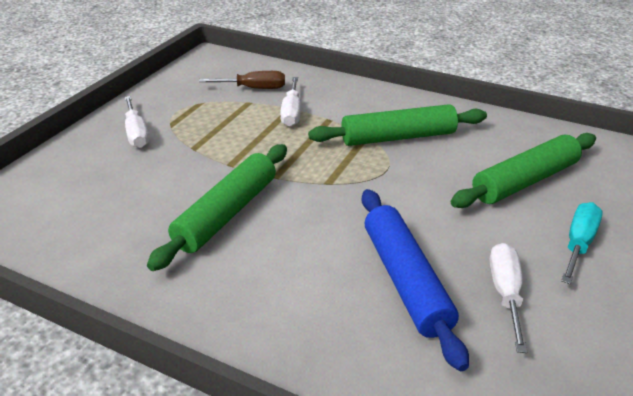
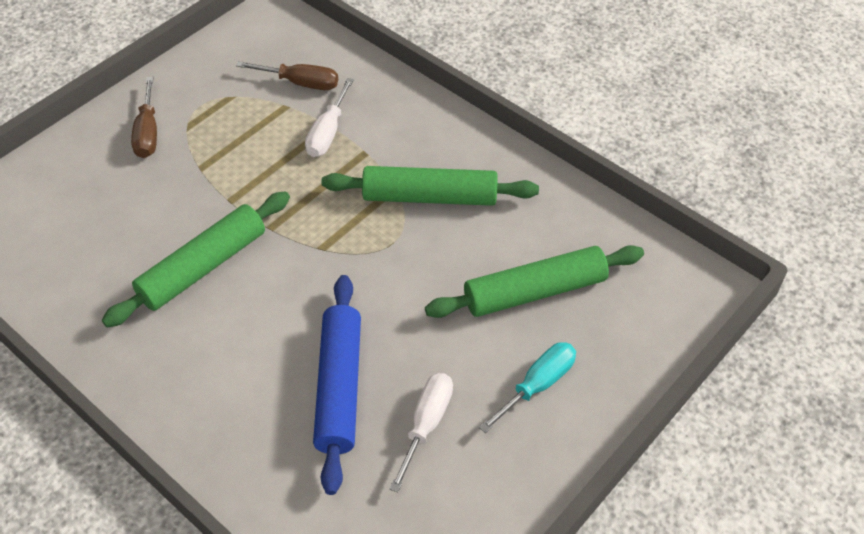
camera: 15 degrees right, 15 degrees up
white screwdriver [124,96,149,148] -> brown screwdriver [131,77,157,158]

